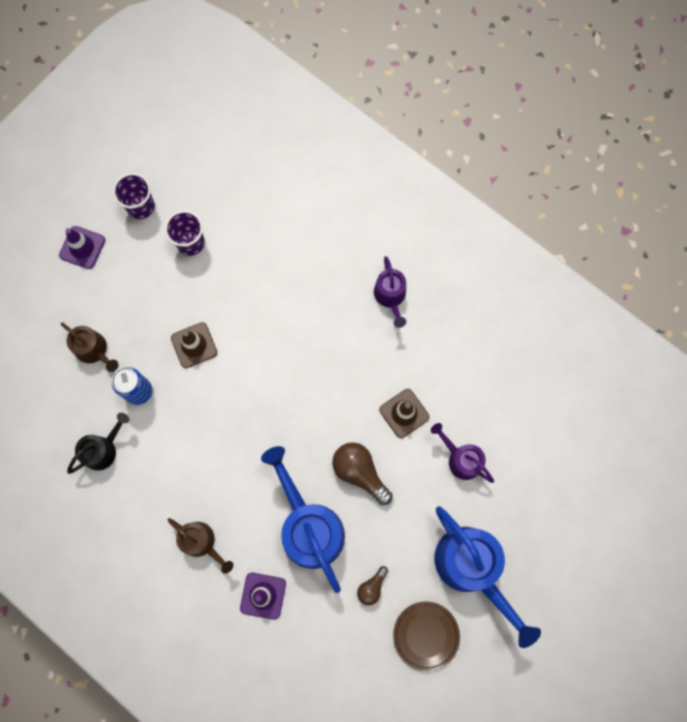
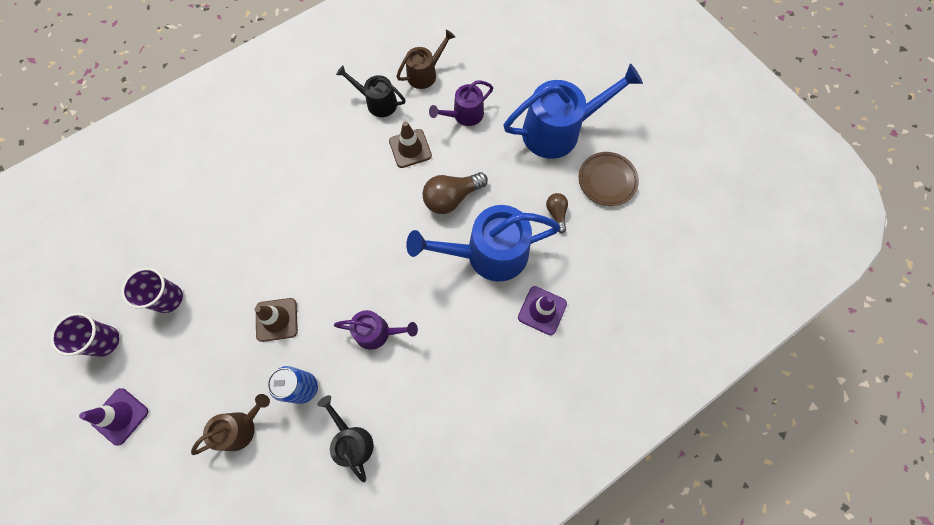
camera: 75 degrees left, 5 degrees down
brown watering can [167,518,233,574] -> brown watering can moved to [396,29,455,89]
brown light bulb [357,566,388,606] -> brown light bulb turned 150 degrees counterclockwise [546,193,568,233]
purple watering can [374,256,406,328] -> purple watering can moved to [334,310,418,350]
none -> black watering can [336,65,406,117]

